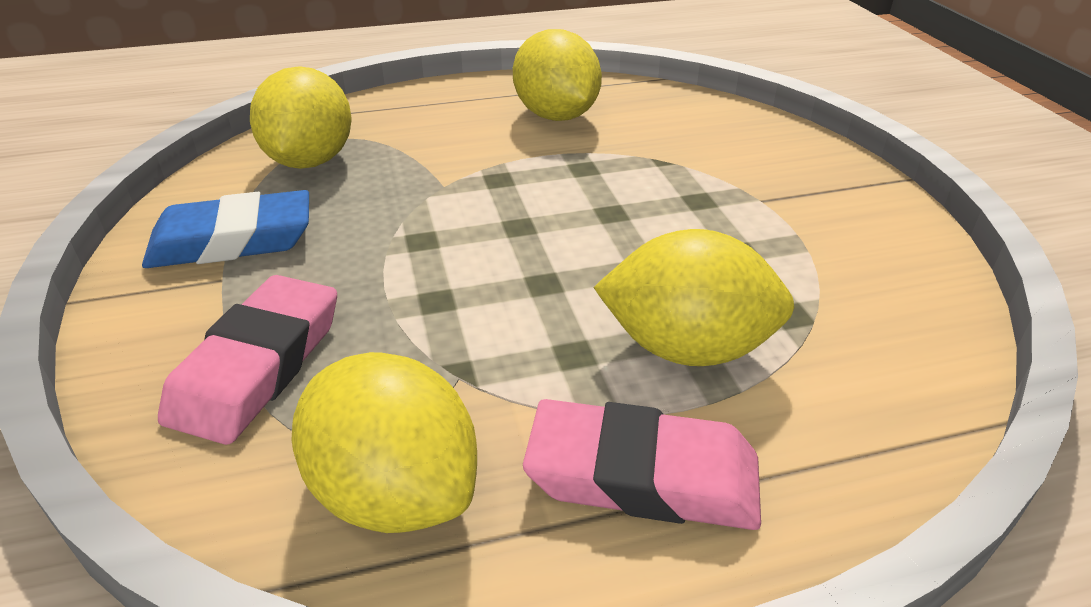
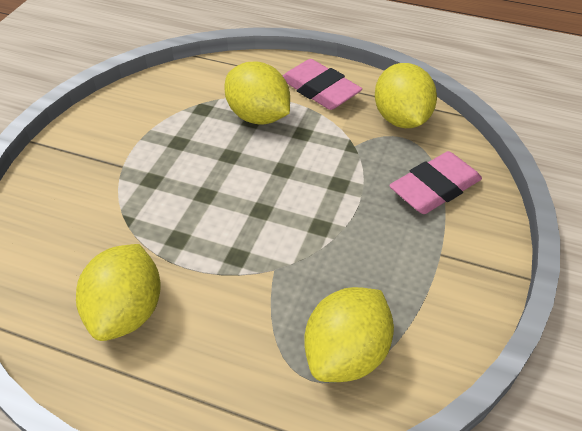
camera: 145 degrees left, 10 degrees up
blue eraser [142,190,309,268] -> none

